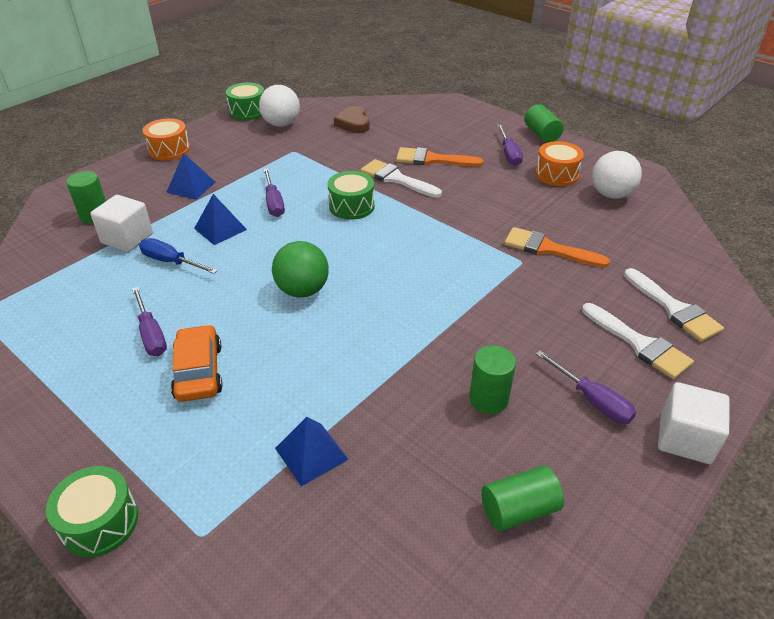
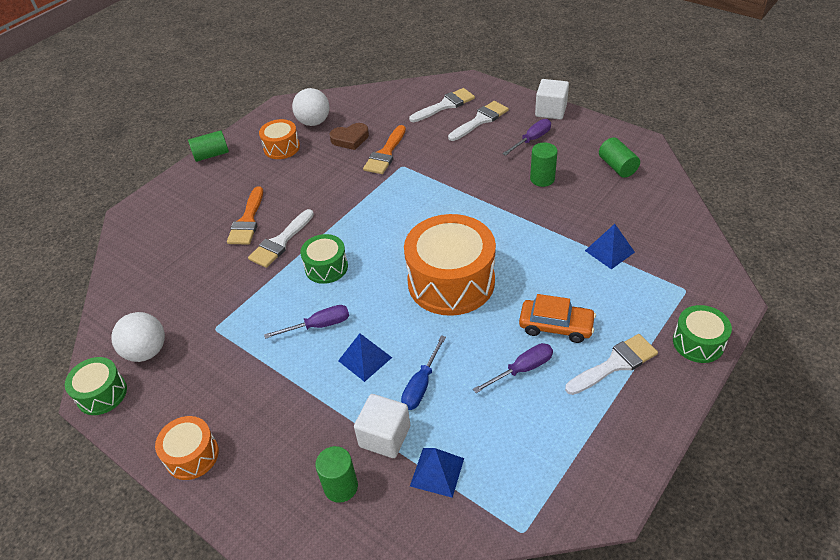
camera: 90 degrees left, 5 degrees up
blue pyramid [166,153,215,200] -> blue pyramid moved to [410,448,464,498]
orange car [171,324,223,402] -> orange car turned 150 degrees counterclockwise [519,294,596,343]
green ball [272,241,329,297] -> orange drum [404,214,496,316]
brown heart [334,106,370,133] -> brown heart moved to [330,123,369,150]
purple screwdriver [497,125,523,166] -> none
none -> white brush [565,334,658,395]

